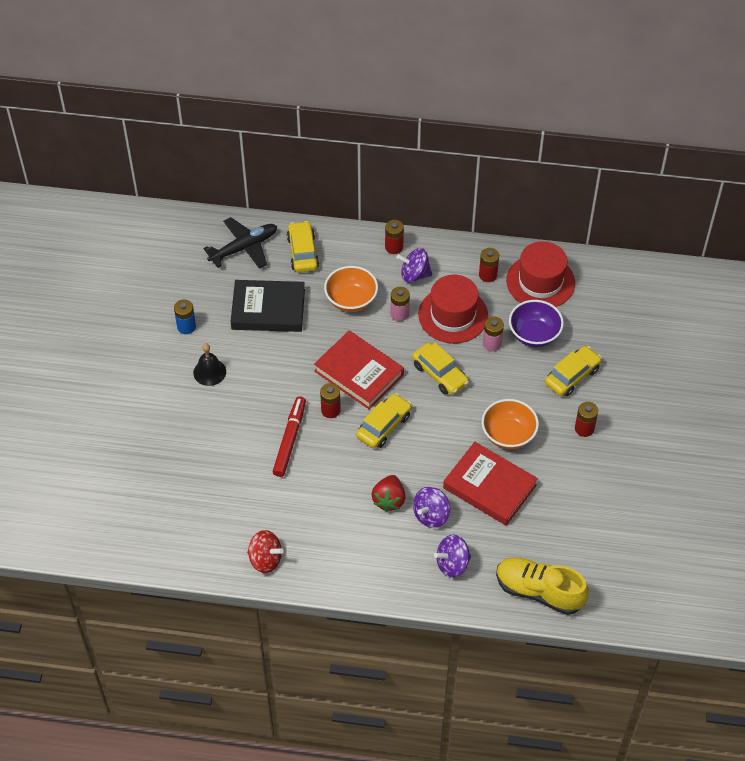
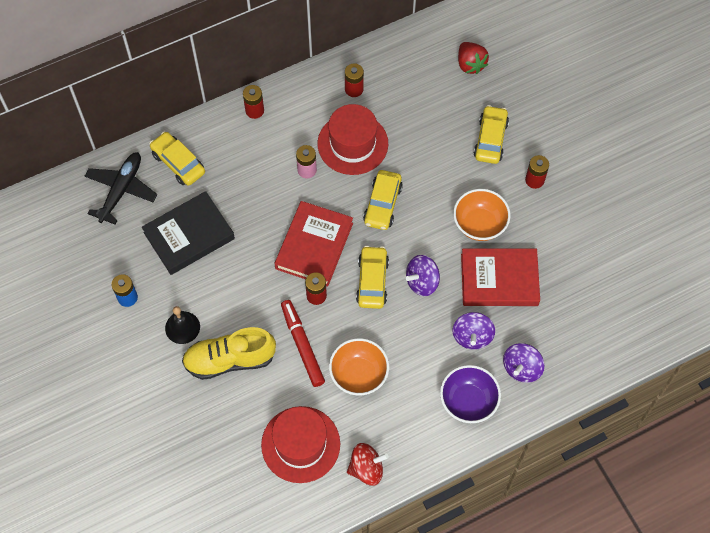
camera: 35 degrees left, 10 degrees up
red book [314,331,404,410] -> red book turned 75 degrees counterclockwise [274,201,353,287]
orange bowl [324,266,378,312] -> orange bowl moved to [329,338,389,395]
red strawberry [371,475,405,512] -> red strawberry moved to [458,42,489,74]
purple spinning top [396,248,432,283] -> purple spinning top moved to [406,255,440,296]
yellow car [412,342,469,395] -> yellow car turned 90 degrees clockwise [363,170,403,230]
pink battery [483,317,504,352] -> none
yellow shoe [496,557,589,615] -> yellow shoe moved to [182,327,276,380]
red hat [506,241,575,307] -> red hat moved to [261,406,340,483]
purple bowl [509,300,564,347] -> purple bowl moved to [440,365,501,423]

